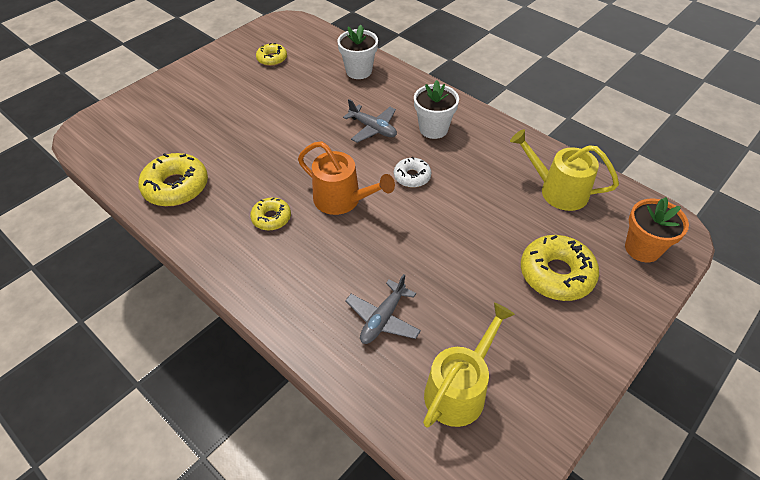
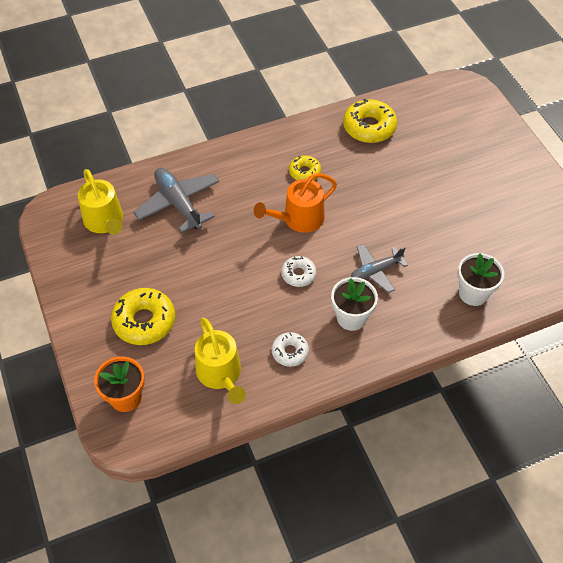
camera: 115 degrees right, 5 degrees up
yellow donut [256,43,287,66] -> none
grey plane [345,274,421,344] -> grey plane [133,168,219,233], size x1.54
yellow watering can [510,129,619,211] -> yellow watering can turned 105 degrees clockwise [195,318,246,404]
none -> white donut [272,332,309,367]

